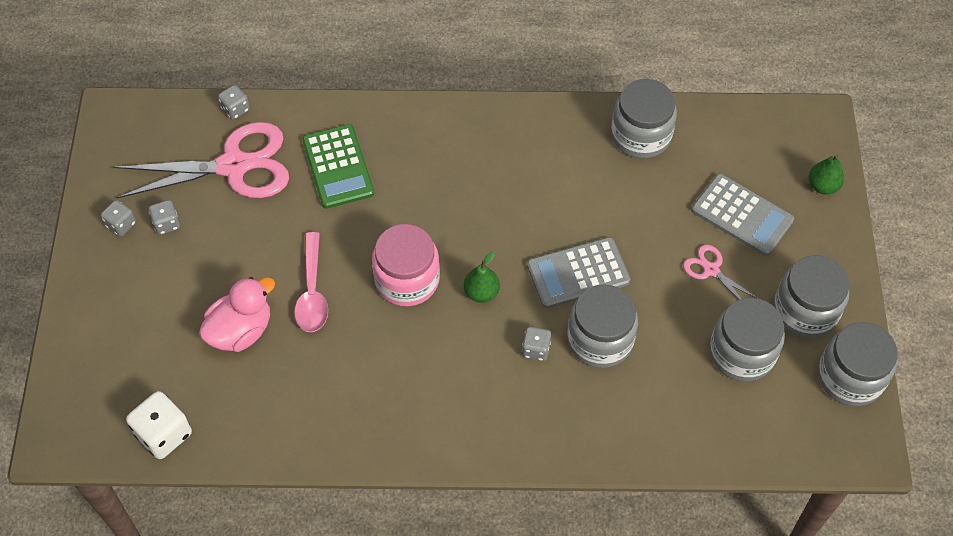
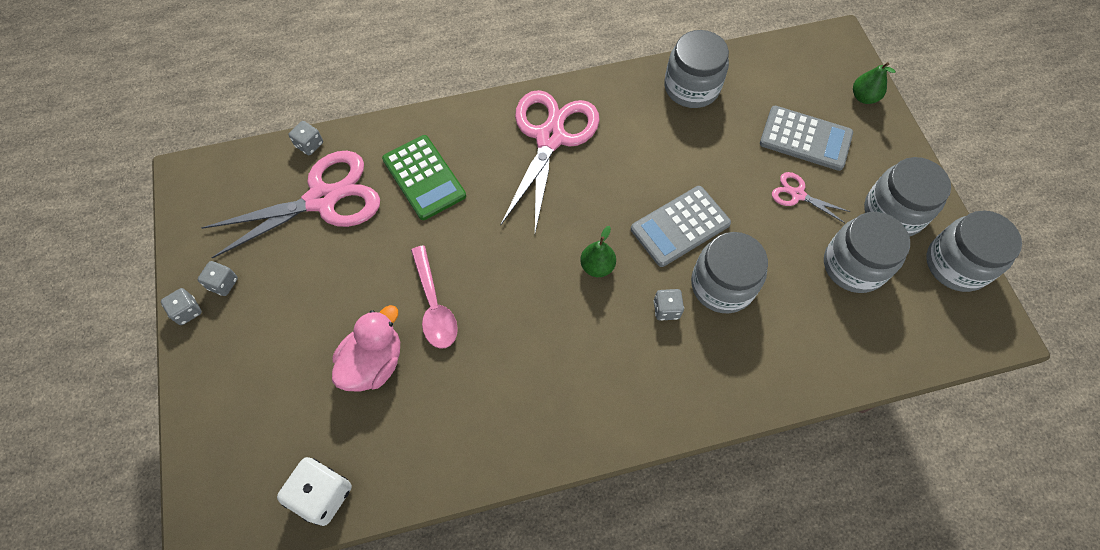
camera: 15 degrees left, 5 degrees up
grey dice [149,200,180,235] -> grey dice moved to [161,288,202,325]
pink jar [372,224,440,306] -> none
none -> pink scissors [501,90,600,232]

